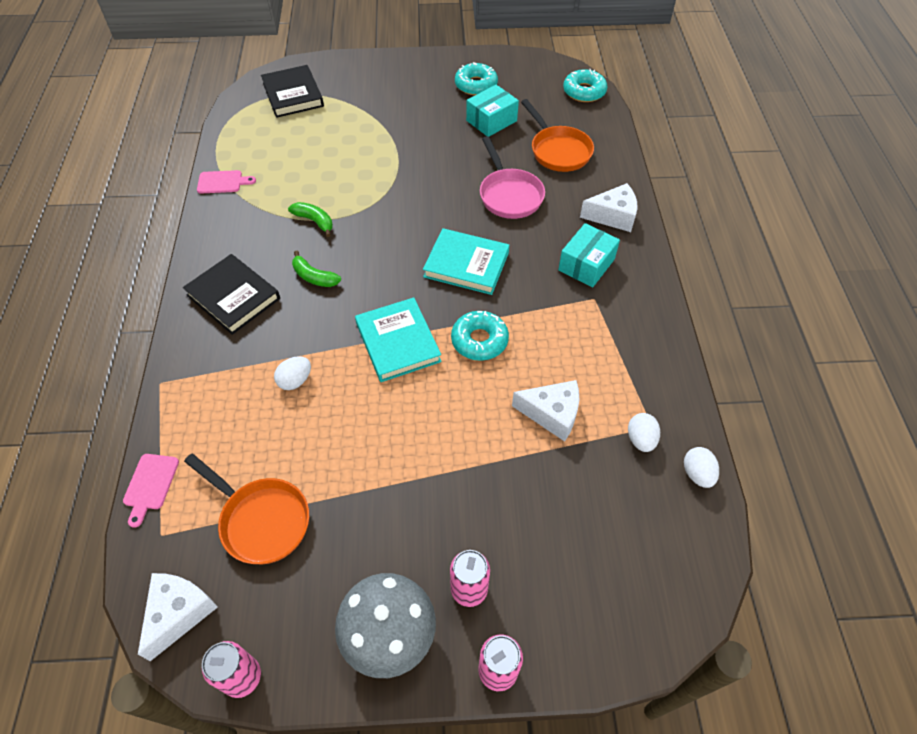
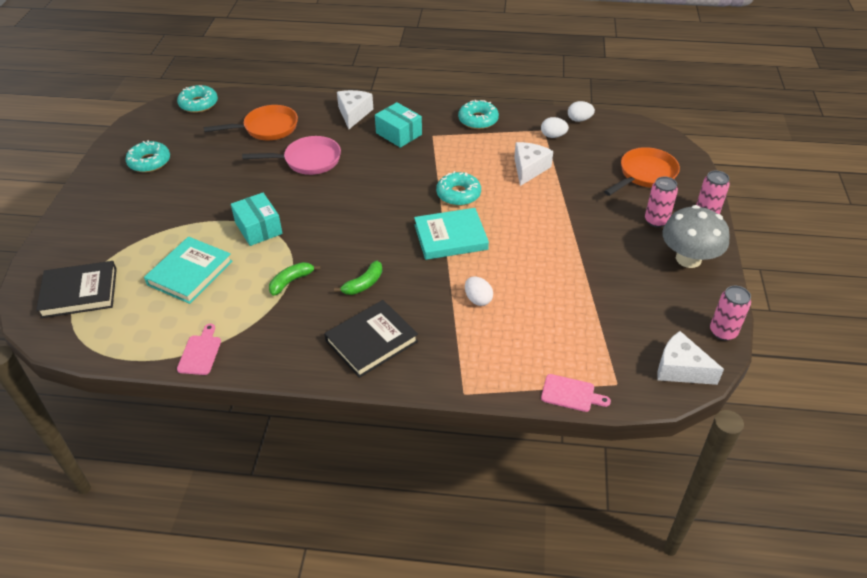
camera: 80 degrees left, 10 degrees down
orange pan [184,454,309,564] -> orange pan moved to [604,147,680,196]
turquoise book [423,228,509,295] -> turquoise book moved to [144,237,233,304]
turquoise box [466,85,519,136] -> turquoise box moved to [231,193,283,246]
none -> turquoise donut [458,100,499,129]

